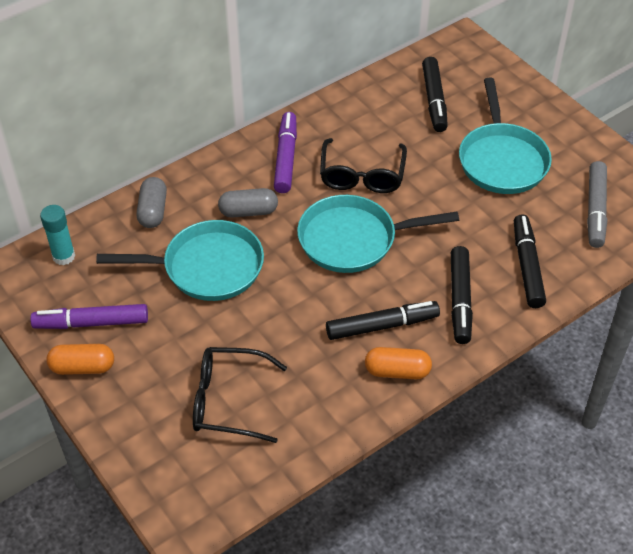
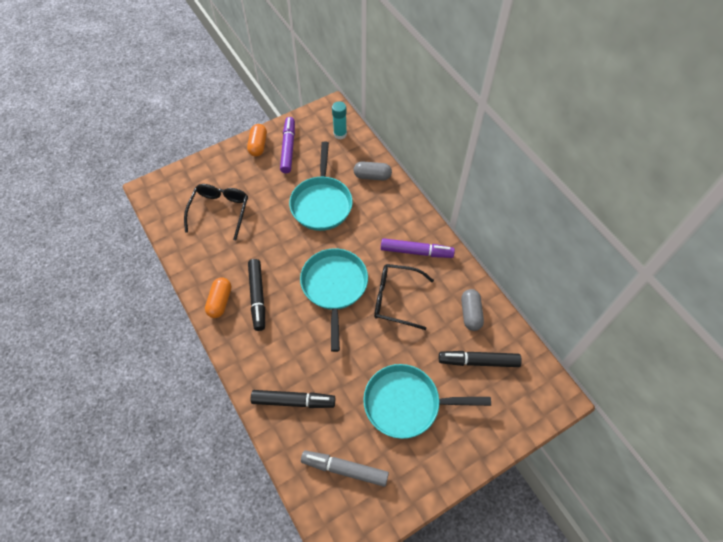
camera: 95 degrees right, 10 degrees up
grey capsule [218,188,278,218] -> grey capsule moved to [461,289,484,331]
black marker [451,246,473,344] -> none

